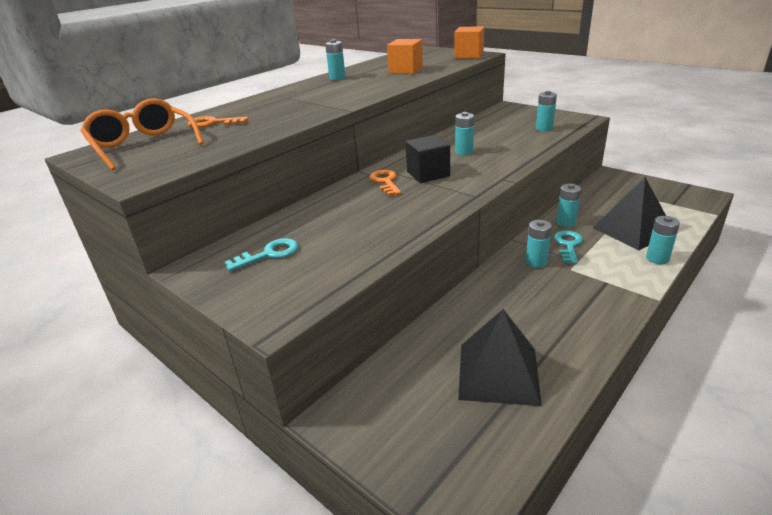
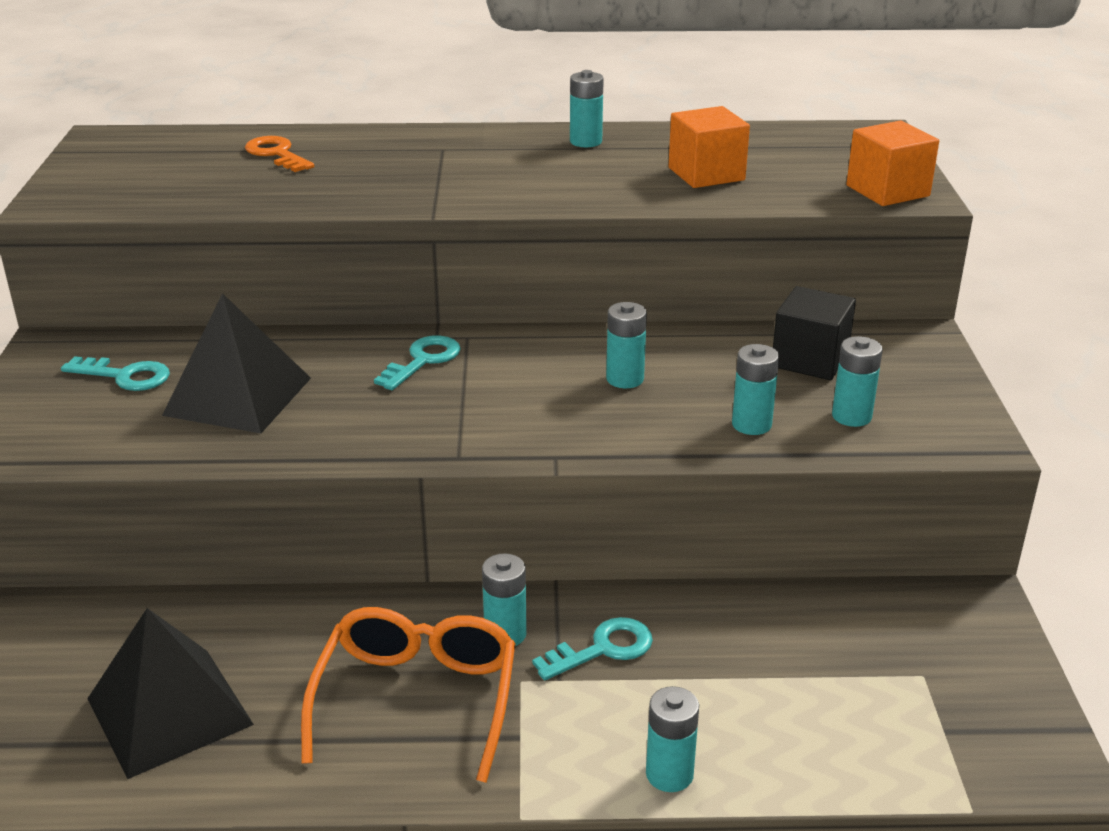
camera: 45 degrees right, 0 degrees up
orange glasses [80,98,204,171] -> orange glasses moved to [301,607,516,783]
orange key [369,170,401,196] -> turquoise key [374,335,461,390]
black cube [405,135,450,183] -> black cube moved to [773,286,856,380]
turquoise battery [556,184,581,227] -> turquoise battery moved to [732,344,779,435]
black pyramid [593,177,666,250] -> black pyramid moved to [162,293,311,433]

